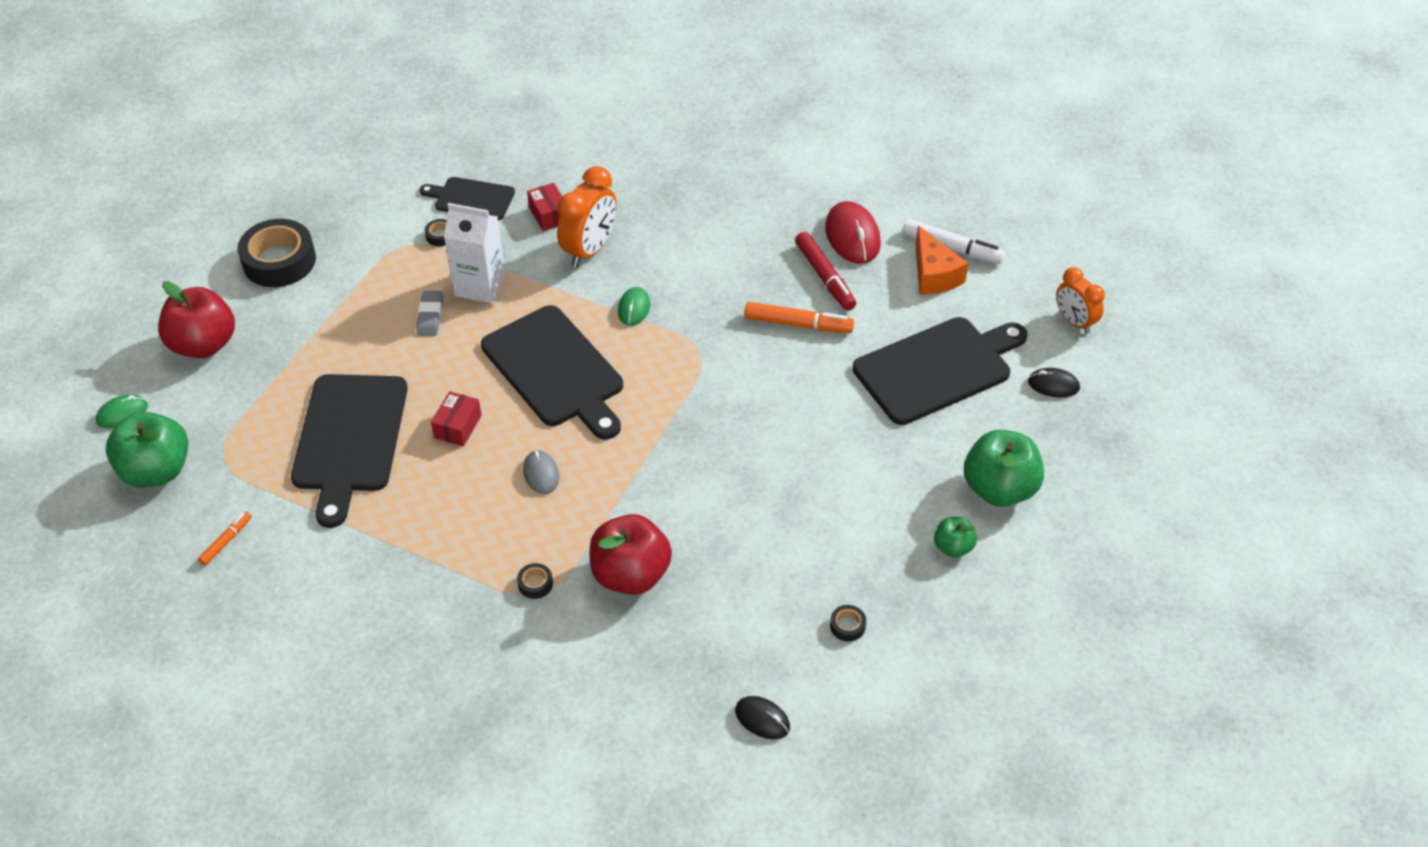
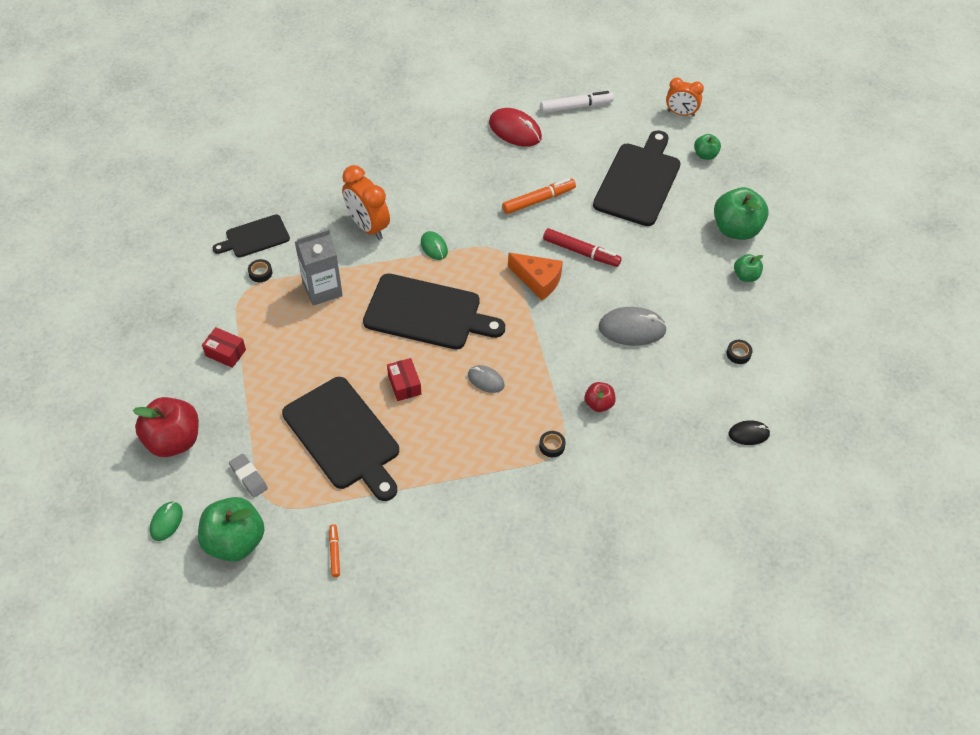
camera: 40 degrees left, 5 degrees up
black tape [237,219,316,287] -> none
grey eraser [417,291,443,336] -> grey eraser moved to [229,454,268,498]
white carton [444,203,506,303] -> grey carton [295,229,343,306]
red box [527,183,562,231] -> red box moved to [202,327,246,368]
orange clock [557,166,617,267] -> orange clock turned 150 degrees clockwise [342,165,390,240]
red apple [590,514,672,595] -> red apple [585,382,616,412], size x0.52
red marker [795,232,856,311] -> red marker moved to [543,228,622,267]
orange cheese [915,226,969,295] -> orange cheese moved to [508,253,563,300]
black mouse [1028,368,1080,397] -> green apple [694,134,721,160]
none -> grey mouse [598,307,667,346]

